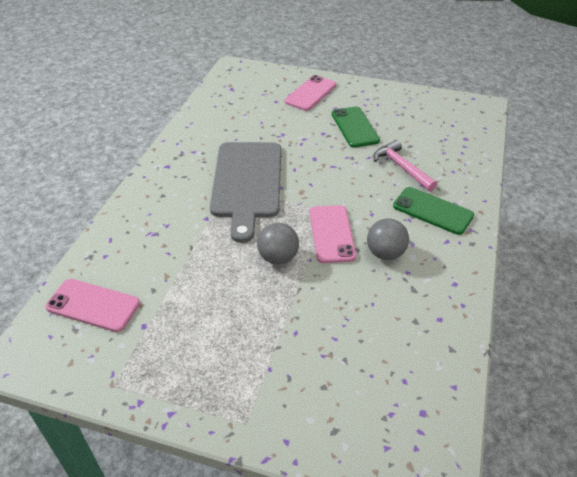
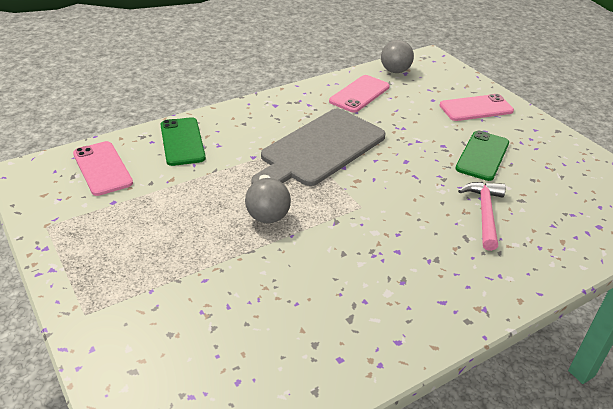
camera: 40 degrees right, 5 degrees down
pink phone [310,205,356,263] -> pink phone moved to [329,75,390,113]
grey ball [367,218,409,260] -> grey ball moved to [381,40,414,73]
green phone [393,187,474,235] -> green phone moved to [160,117,206,166]

